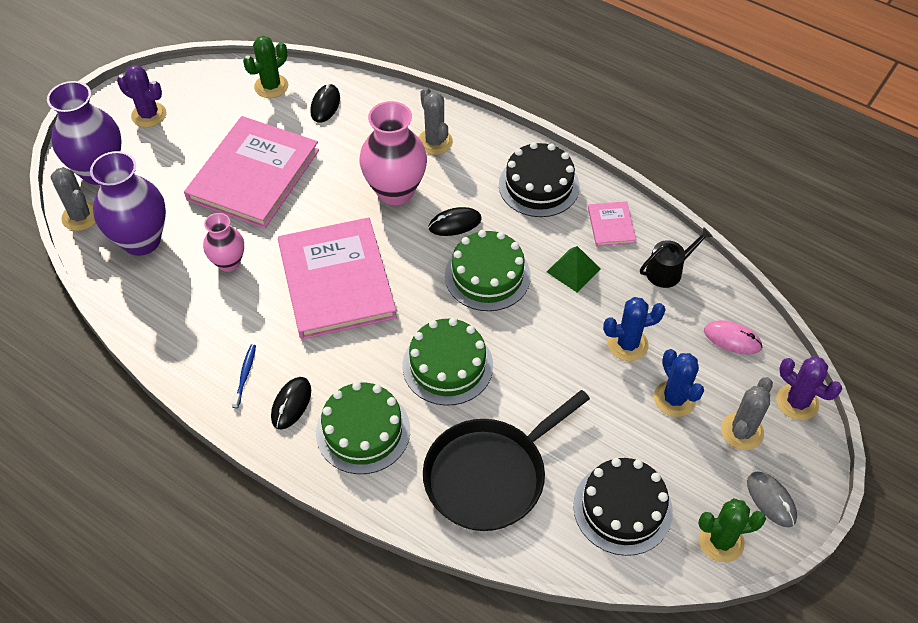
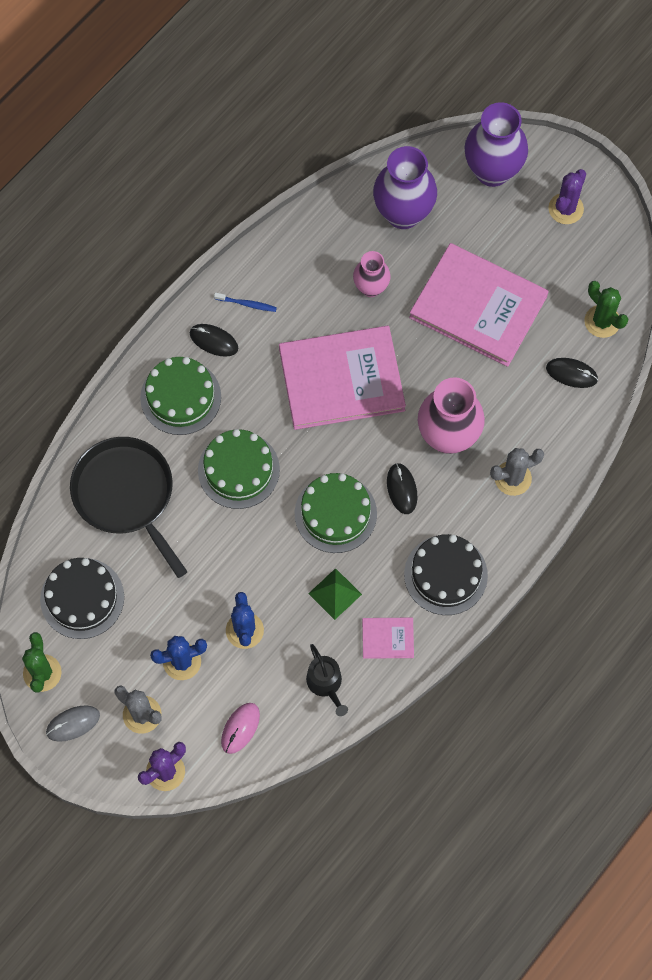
camera: 95 degrees right, 15 degrees up
grey cactus [51,167,96,231] -> none

